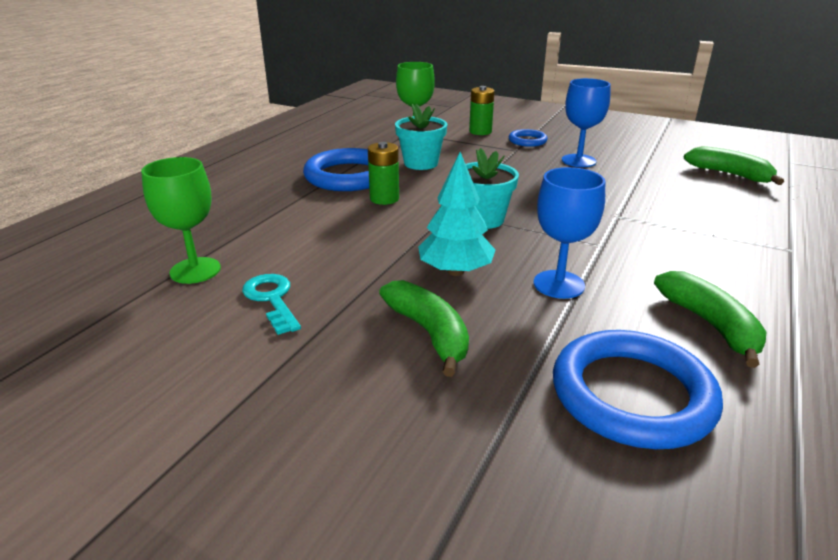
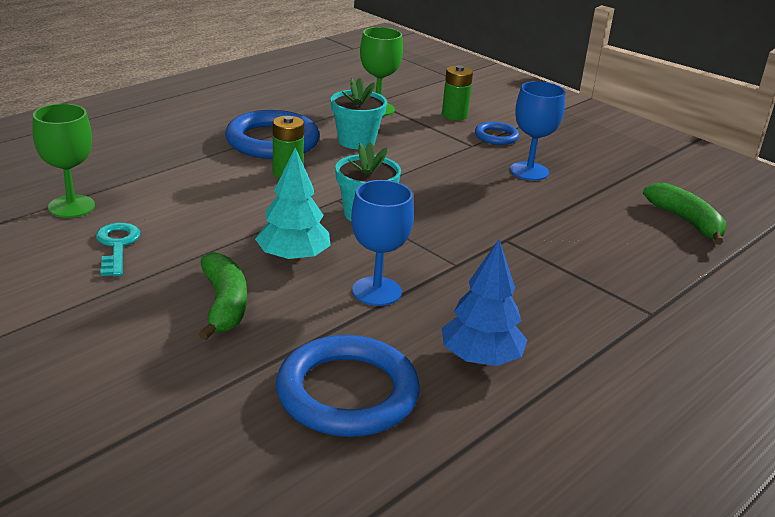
camera: 15 degrees right, 0 degrees up
green banana [654,271,766,368] -> blue tree [442,240,527,366]

